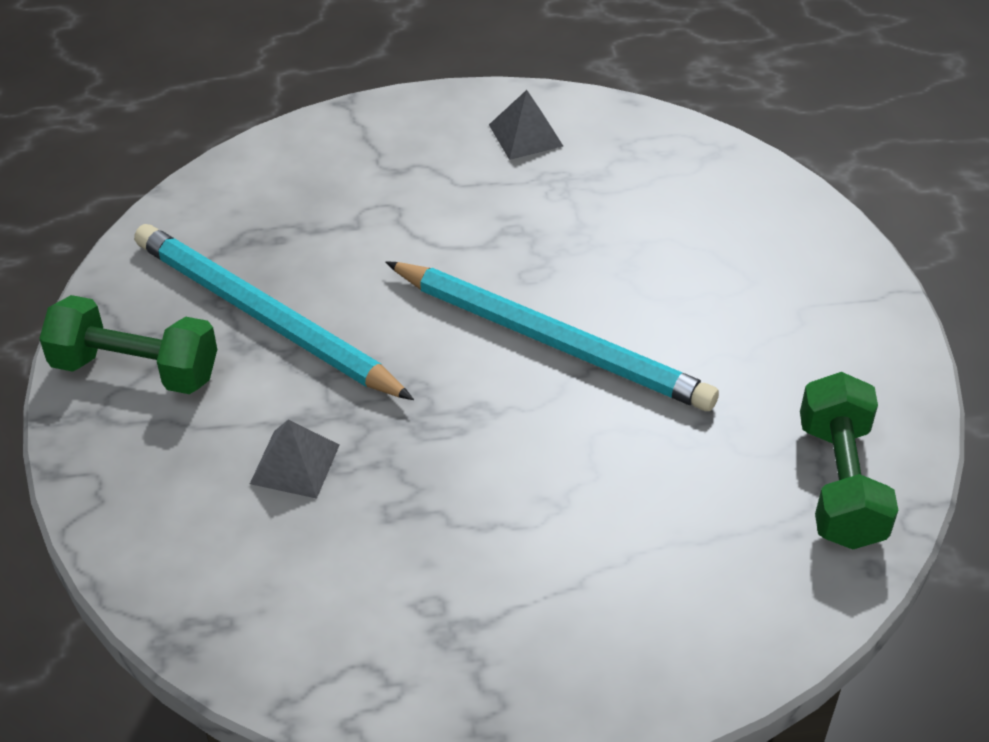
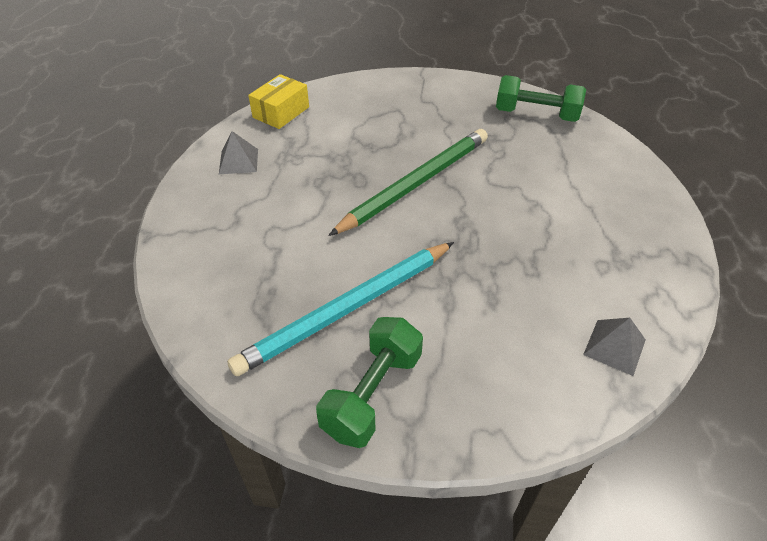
camera: 75 degrees left, 0 degrees up
grey pyramid [250,420,339,499] -> grey pyramid moved to [583,318,646,376]
turquoise pencil [385,261,719,411] -> green pencil [328,129,488,236]
none -> yellow box [248,74,309,129]

